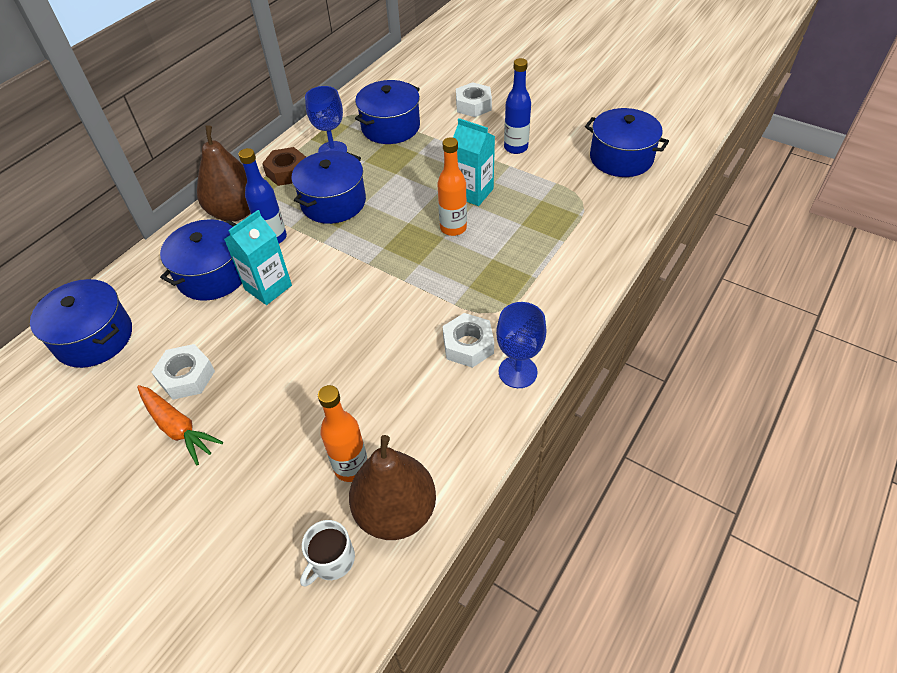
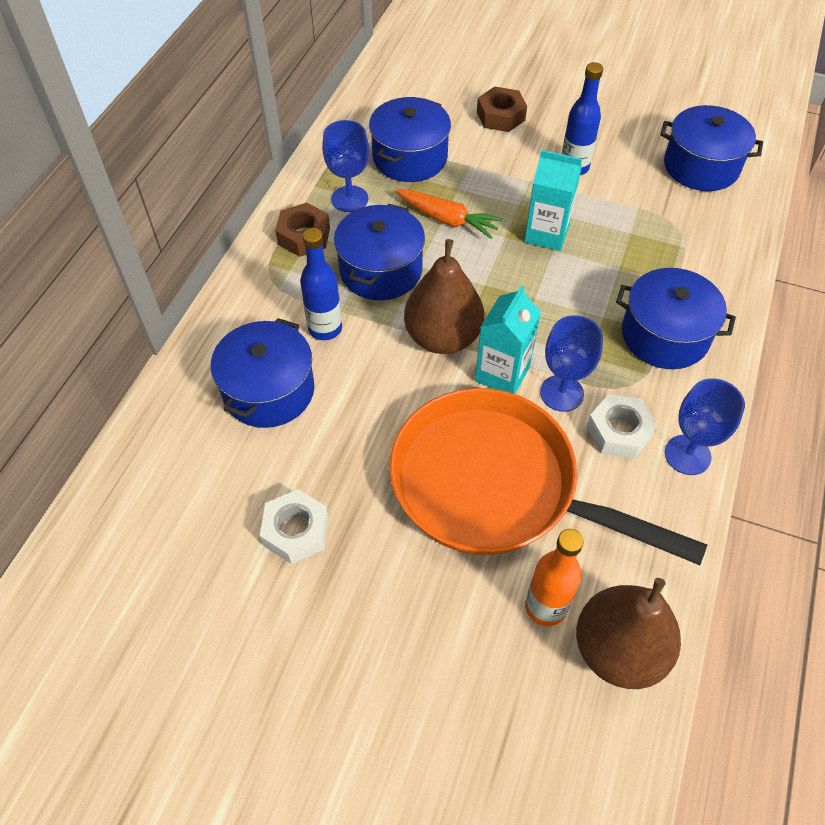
camera: 15 degrees left, 5 degrees up
blue pot [30,279,132,368] -> blue pot moved to [616,268,736,369]
orange carrot [137,385,223,466] -> orange carrot moved to [395,189,504,239]
brown pear [197,125,250,222] -> brown pear moved to [404,239,484,354]
turquoise carton [224,210,292,305] -> turquoise carton moved to [475,285,541,394]
white mug [300,520,355,587] -> none
orange bottle [437,137,467,236] -> none
white nut [456,82,492,117] -> brown nut [477,87,527,132]
none -> orange pan [389,388,707,565]
none -> blue goblet [540,315,603,412]

